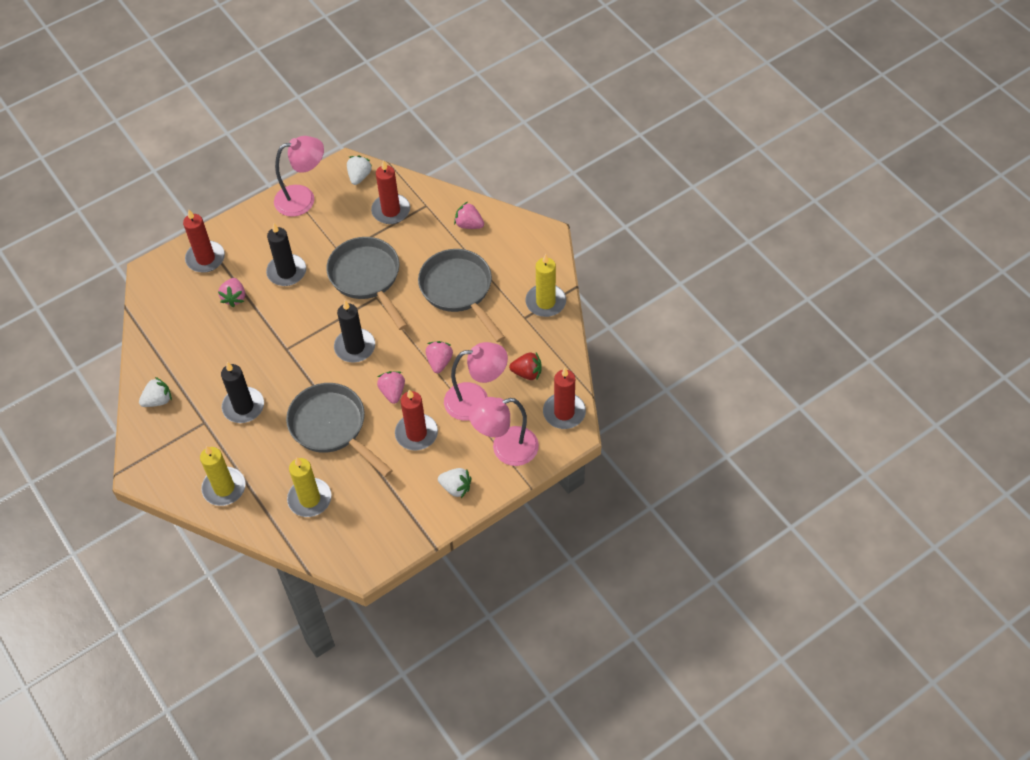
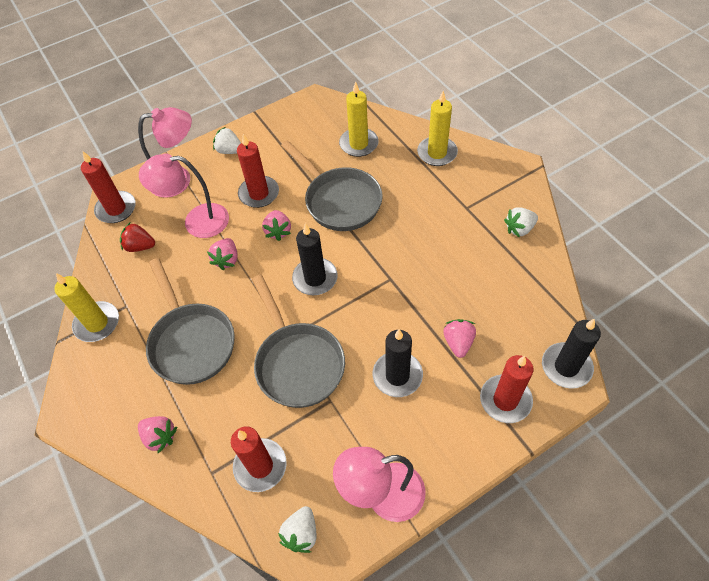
camera: 175 degrees left, 0 degrees up
black candle [221,362,264,423] -> black candle moved to [542,319,601,389]

